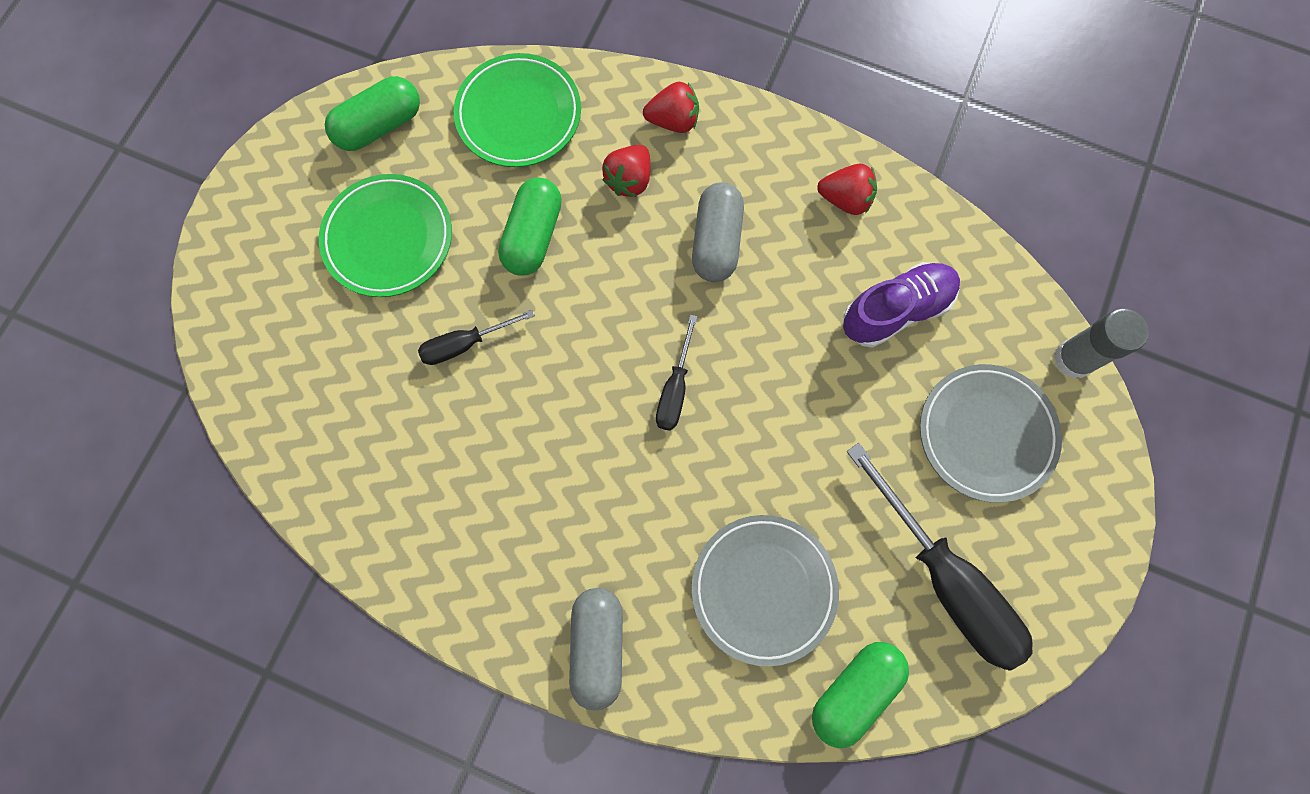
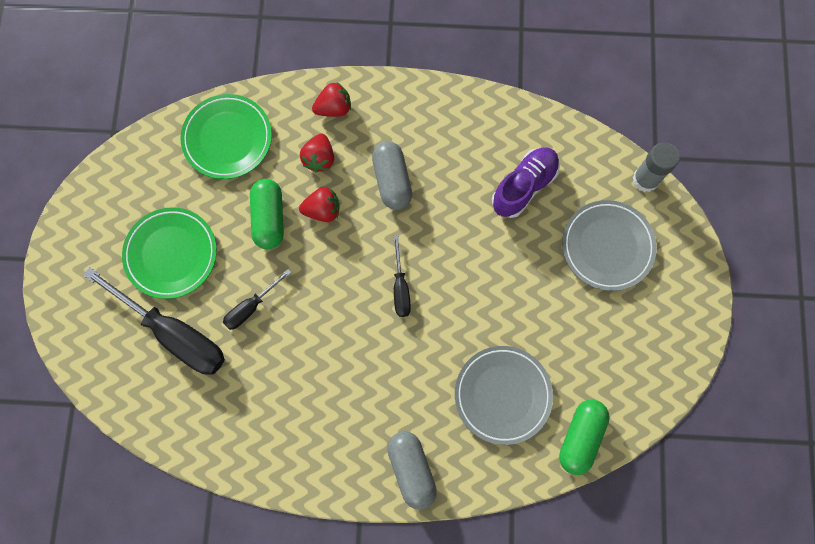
camera: 20 degrees left, 0 degrees up
green capsule [325,76,420,151] -> none
red strawberry [817,164,877,215] -> red strawberry moved to [299,187,340,222]
black screwdriver [847,443,1033,670] -> black screwdriver moved to [83,267,225,375]

